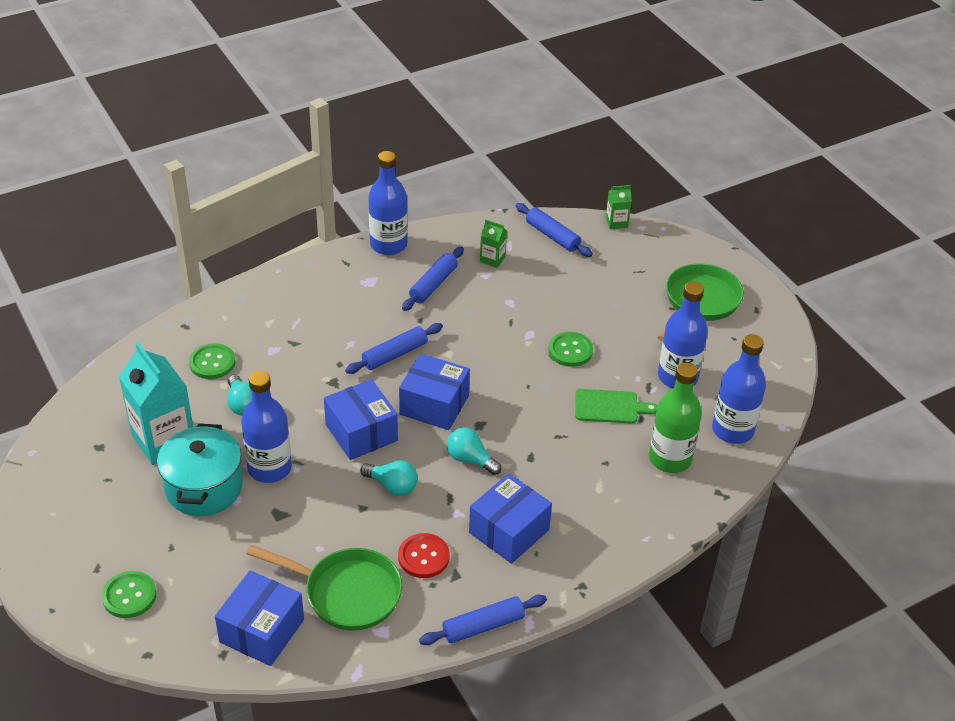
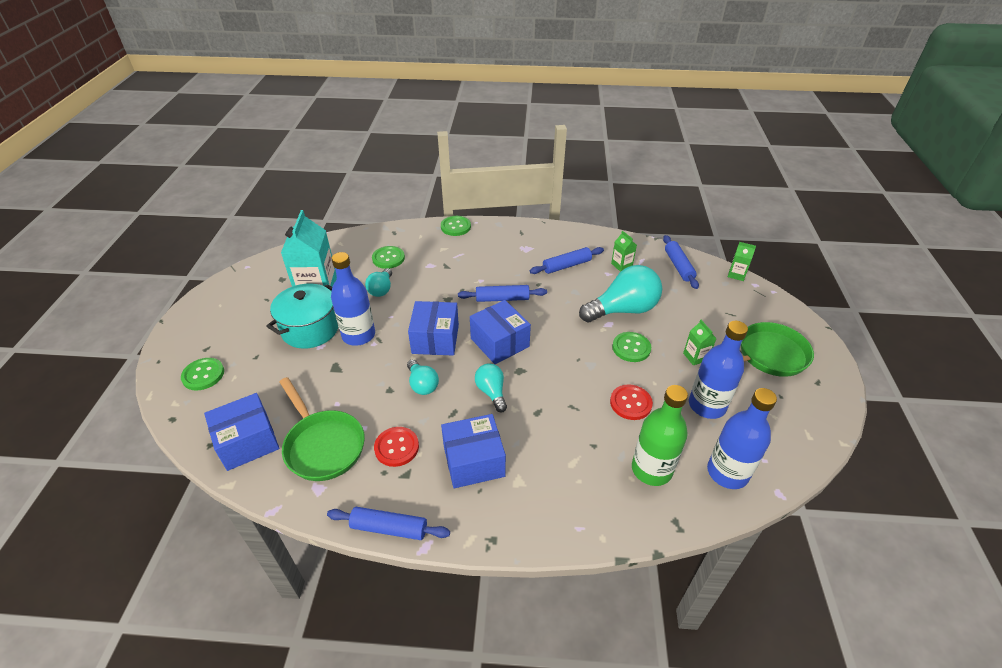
camera: 35 degrees right, 0 degrees up
blue bottle [368,151,408,255] -> none
green cutting board [575,389,657,424] -> red button [610,385,653,420]
none -> green button [441,216,471,236]
none -> turquoise light bulb [579,265,662,322]
none -> green carton [683,320,717,365]

